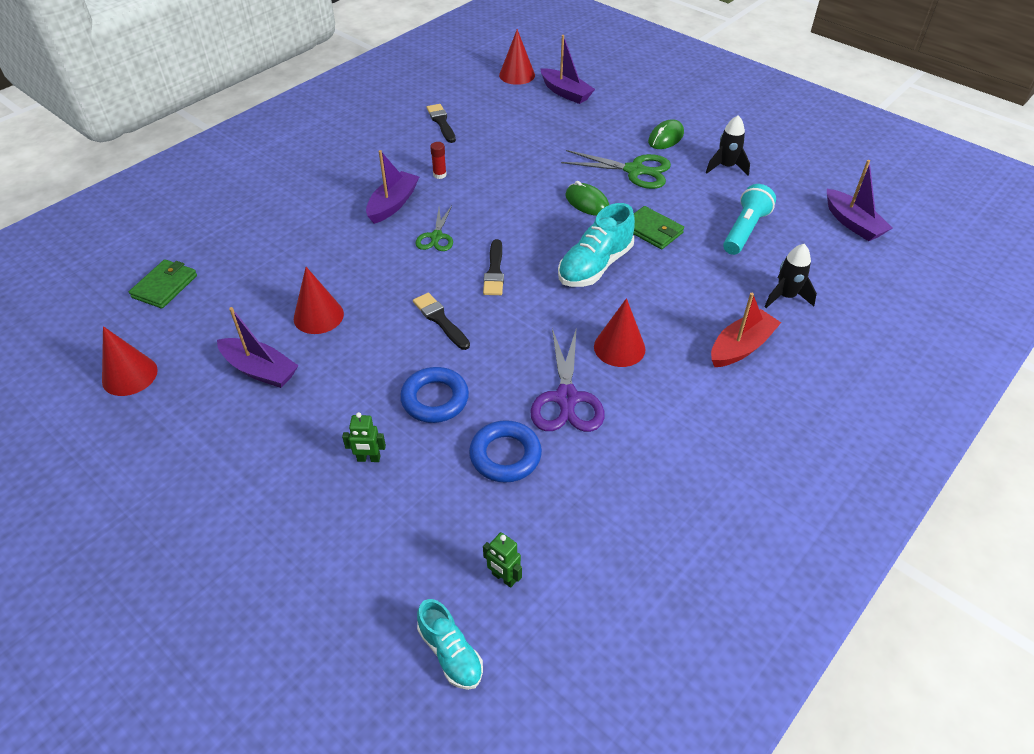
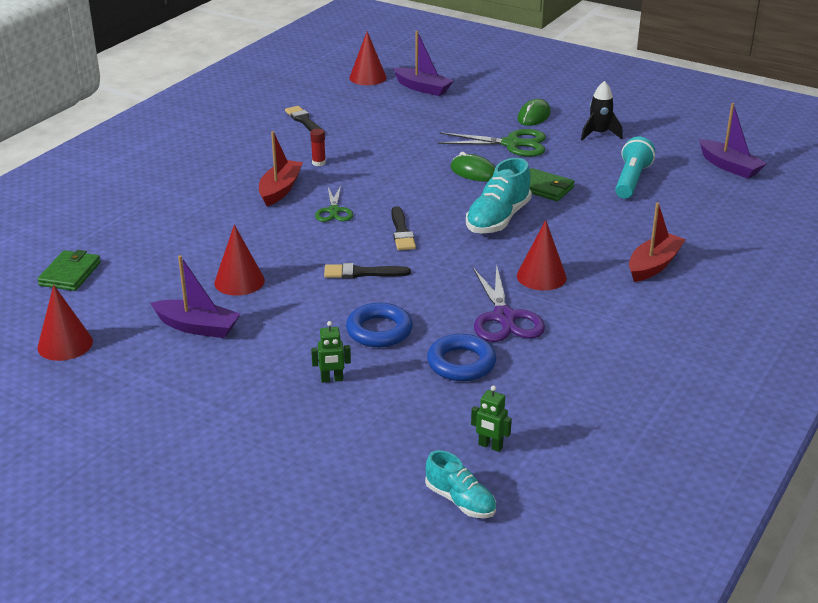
camera: 10 degrees left, 15 degrees down
purple boat [366,150,419,224] -> red boat [259,131,303,206]
black brush [413,293,470,350] -> black brush turned 45 degrees counterclockwise [324,263,411,279]
black rocket [765,244,817,308] -> none

